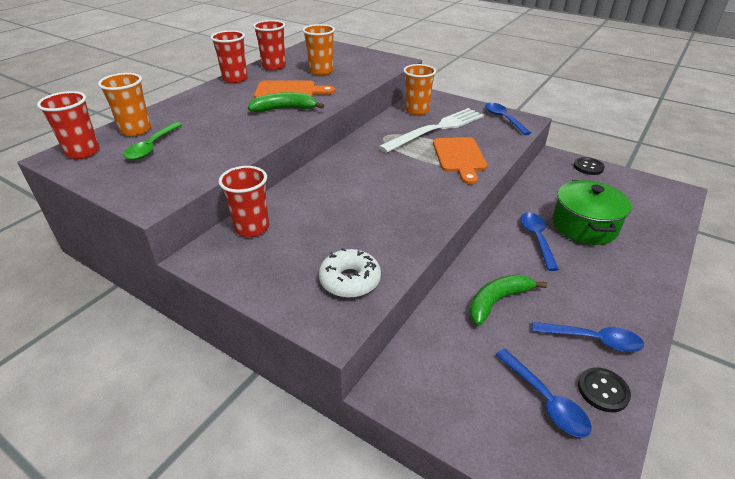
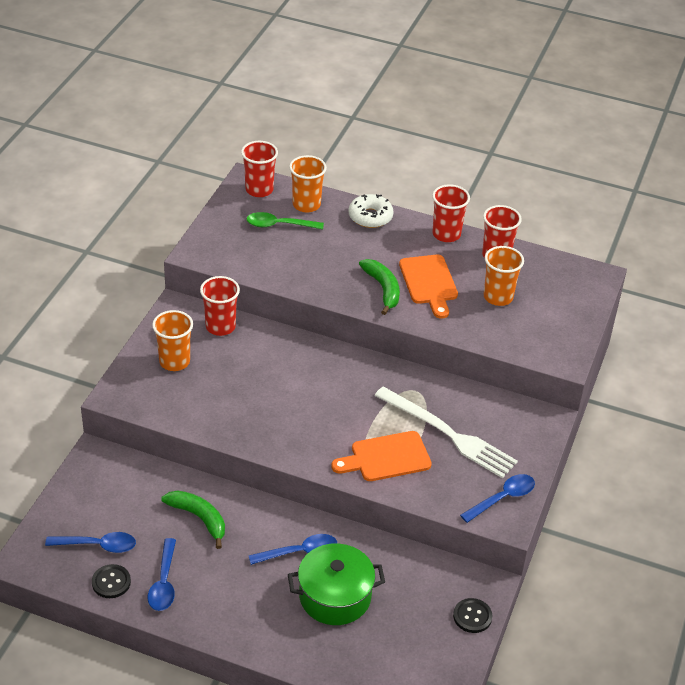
camera: 75 degrees right, 5 degrees up
white donut [319,248,381,298] -> white donut moved to [348,194,394,228]
orange cup [403,64,436,115] -> orange cup moved to [152,310,193,371]
blue spoon [495,349,592,438] -> blue spoon turned 135 degrees counterclockwise [45,532,136,553]

